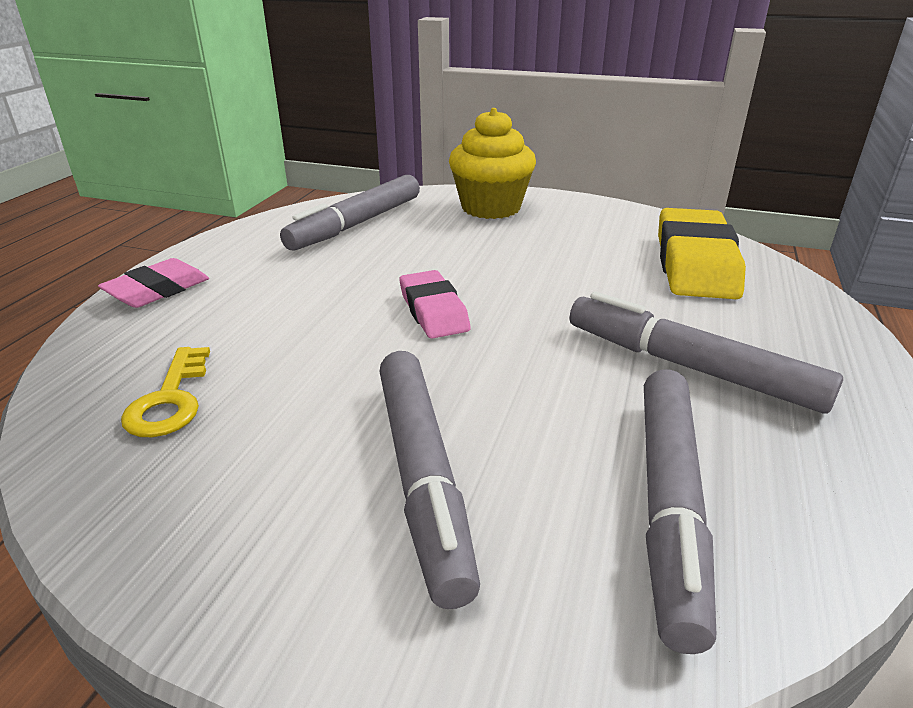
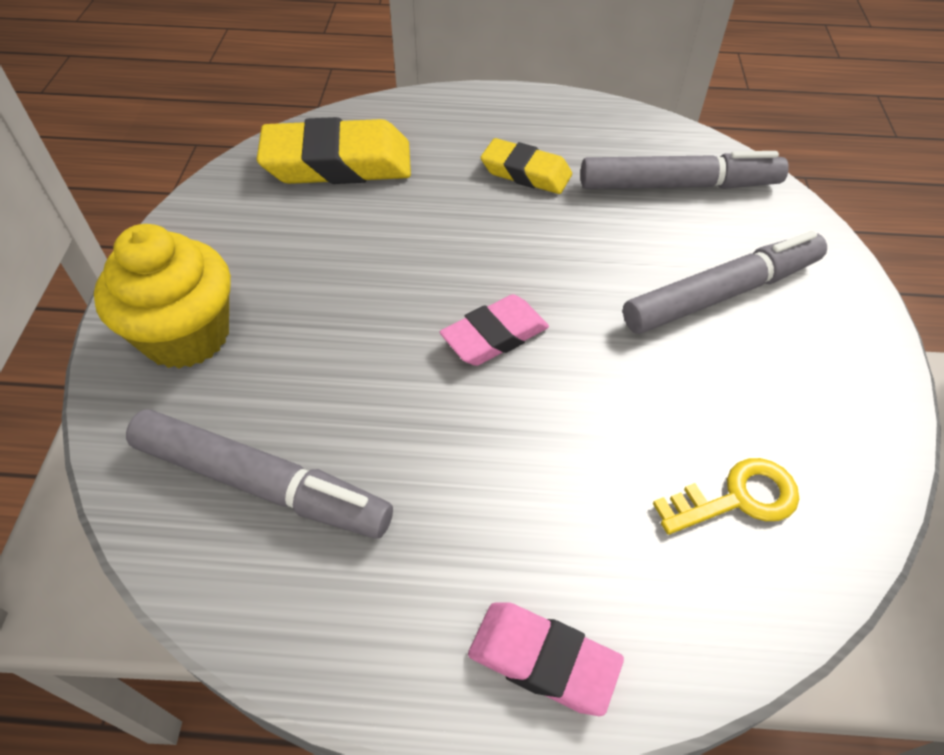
camera: 105 degrees left, 20 degrees up
grey marker [570,292,843,414] -> yellow eraser [481,138,572,194]

